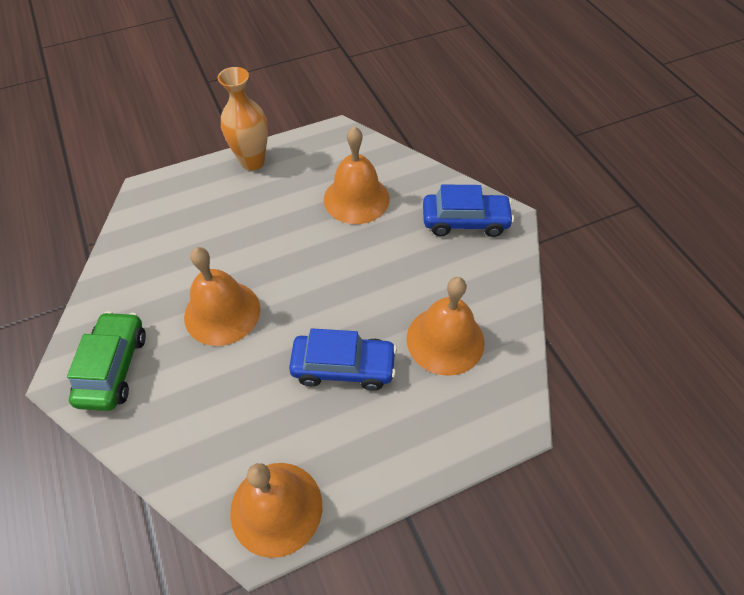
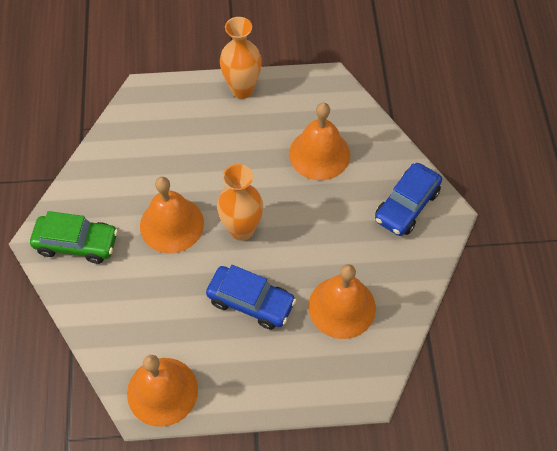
camera: 20 degrees right, 5 degrees up
green car [67,311,146,411] -> green car turned 75 degrees clockwise [30,211,118,264]
blue car [423,184,514,237] -> blue car turned 105 degrees clockwise [375,163,442,236]
none -> orange vase [217,164,263,241]

